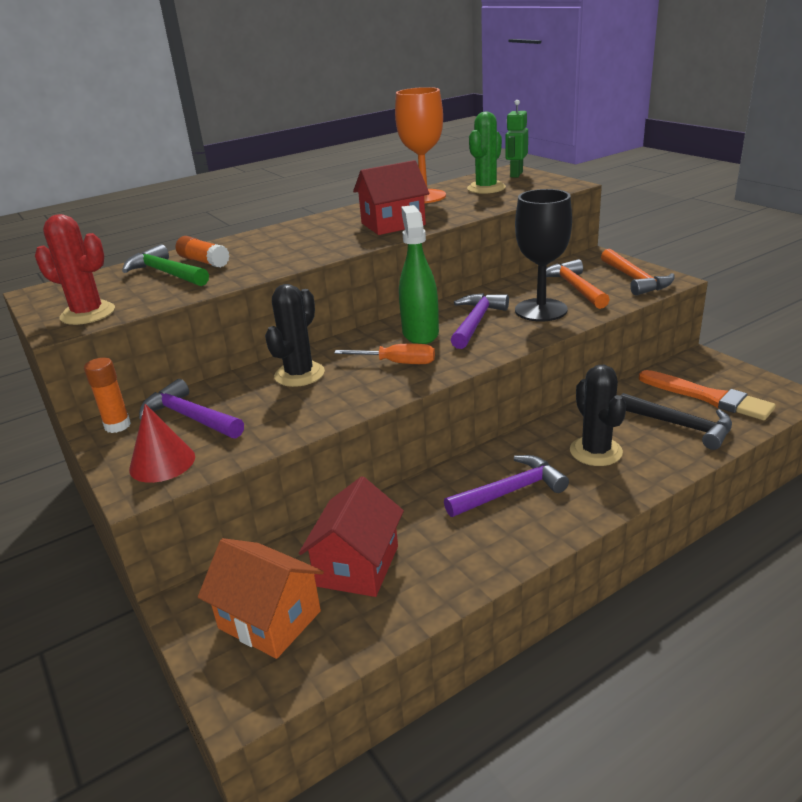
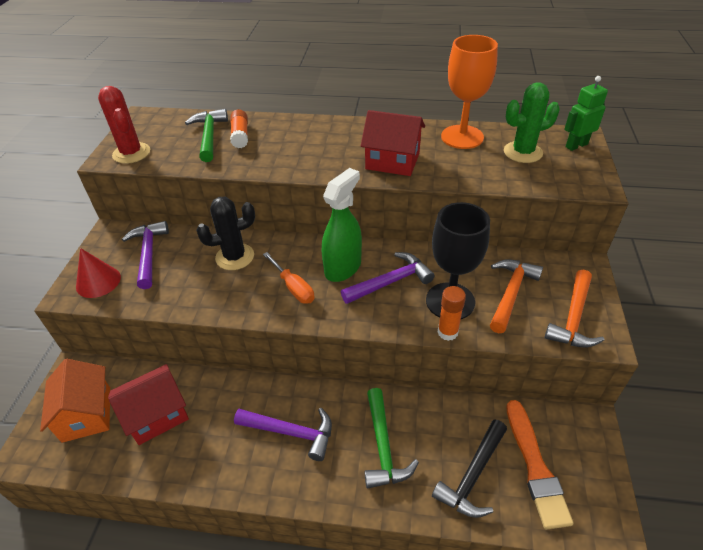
camera: 40 degrees right, 15 degrees up
orange glue stick [84,358,131,433] -> orange glue stick moved to [438,286,466,341]
black cactus [570,365,627,466] -> green hammer [364,388,419,488]
black hammer [620,393,732,450] -> black hammer turned 45 degrees clockwise [432,420,507,518]

